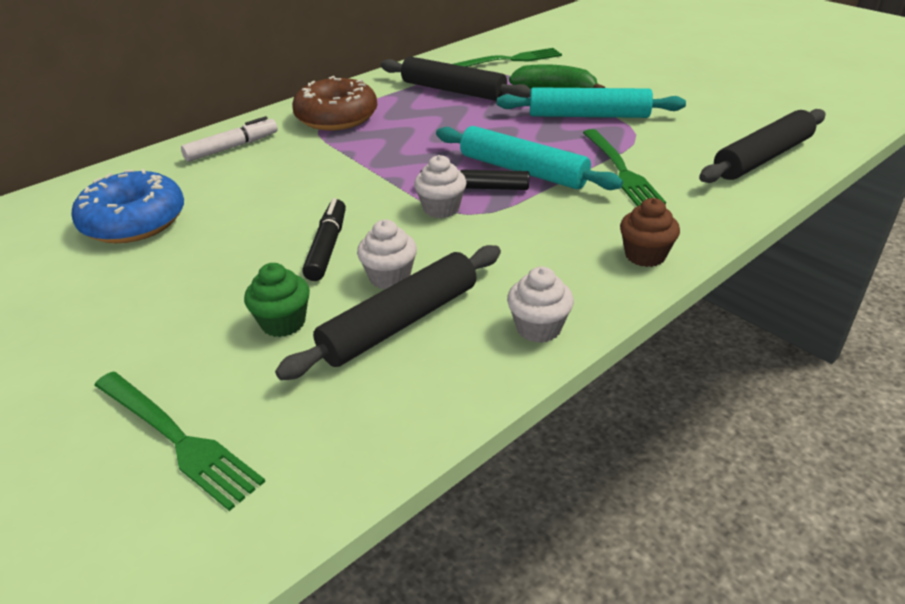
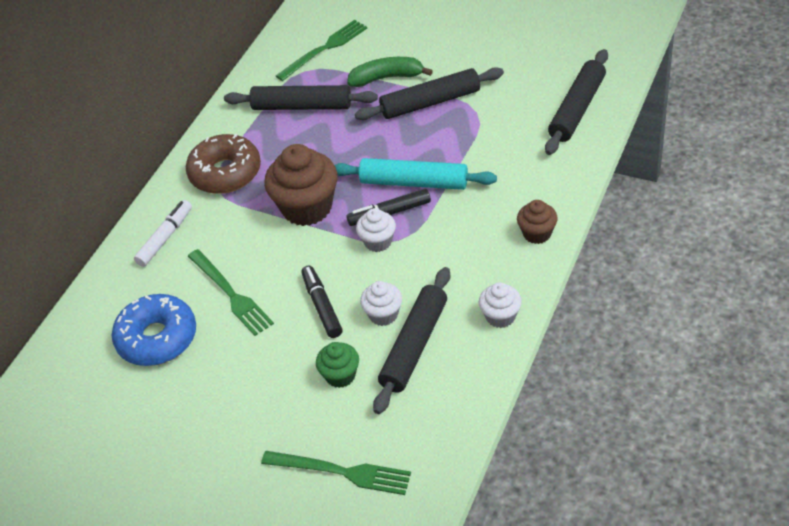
camera: 20 degrees left, 10 degrees up
turquoise rolling pin [497,87,686,118] -> black rolling pin [355,67,504,120]
green fork [583,129,666,206] -> green fork moved to [188,249,274,336]
none -> brown cupcake [264,144,338,226]

